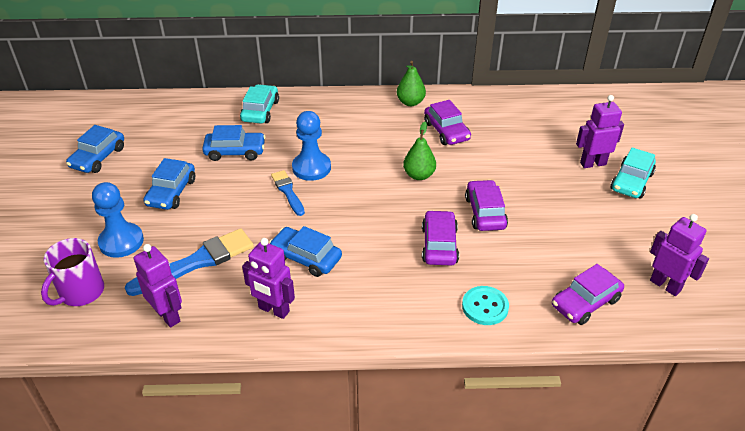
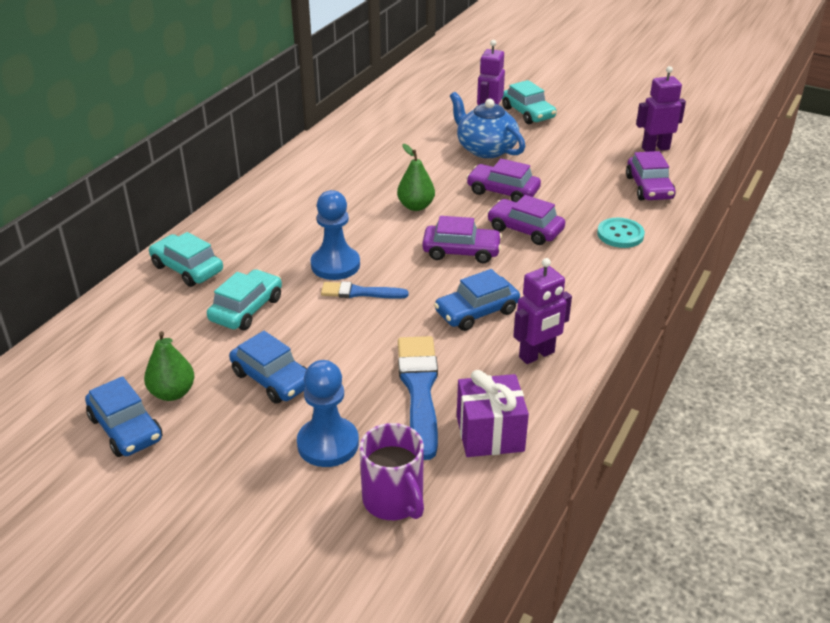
camera: 60 degrees left, 5 degrees down
purple robot [134,244,182,328] -> purple gift [457,370,529,457]
blue car [202,125,266,161] -> turquoise car [207,269,282,330]
green pear [397,61,426,106] -> green pear moved to [144,331,194,401]
purple car [424,100,471,145] -> purple car moved to [422,216,502,263]
none -> blue teapot [450,92,525,158]

